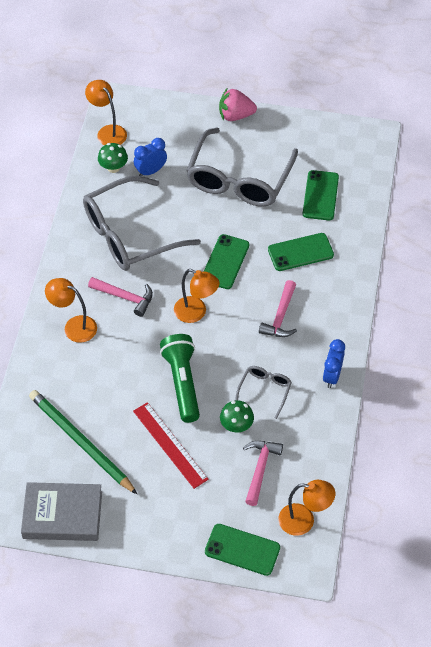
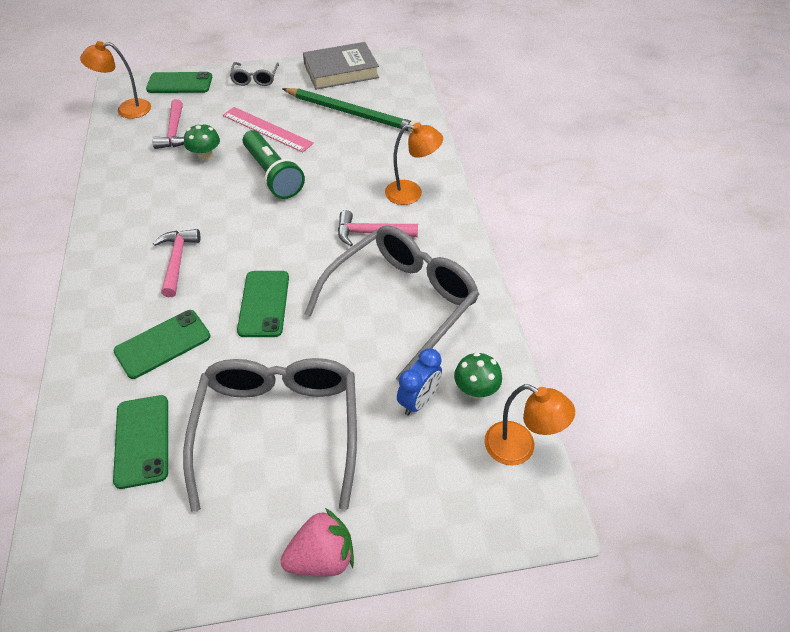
camera: 160 degrees right, 5 degrees down
red ruler [133,402,209,489] -> pink ruler [223,107,314,153]
orange lamp [174,269,220,323] -> none
grey glasses [235,366,292,419] -> grey glasses moved to [230,62,279,86]
blue clock [323,339,345,388] -> none

